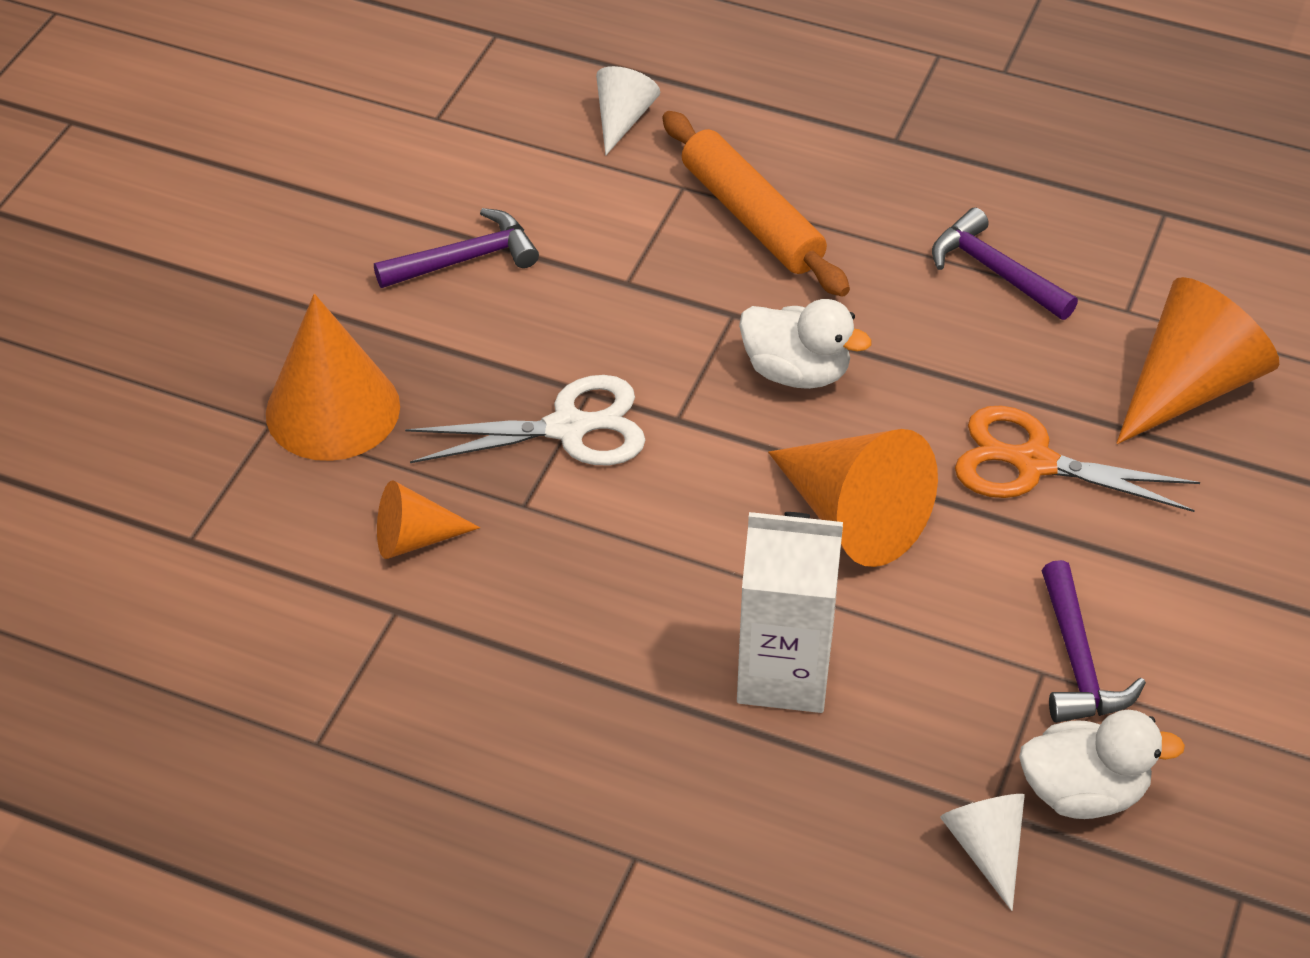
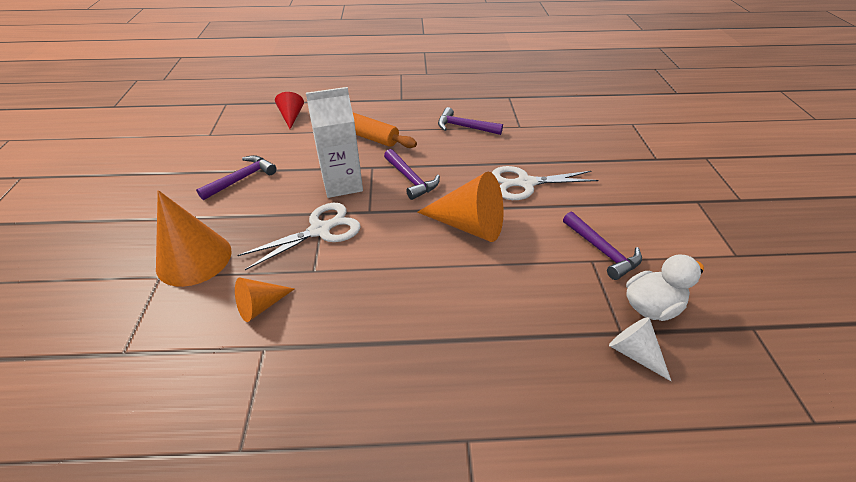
camera: 25 degrees left, 5 degrees down
white cone [596,66,660,155] -> red cone [275,92,304,129]
white carton [737,512,843,713] -> white carton moved to [306,87,363,198]
white duck [739,299,872,389] -> purple hammer [384,149,440,200]
orange scissors [955,406,1200,512] -> white scissors [492,166,599,200]
orange cone [1116,277,1279,444] -> none

